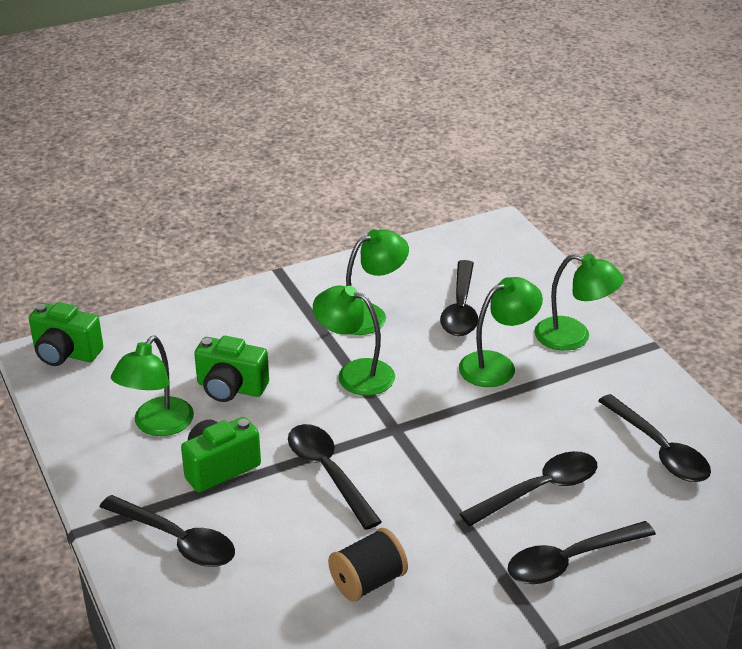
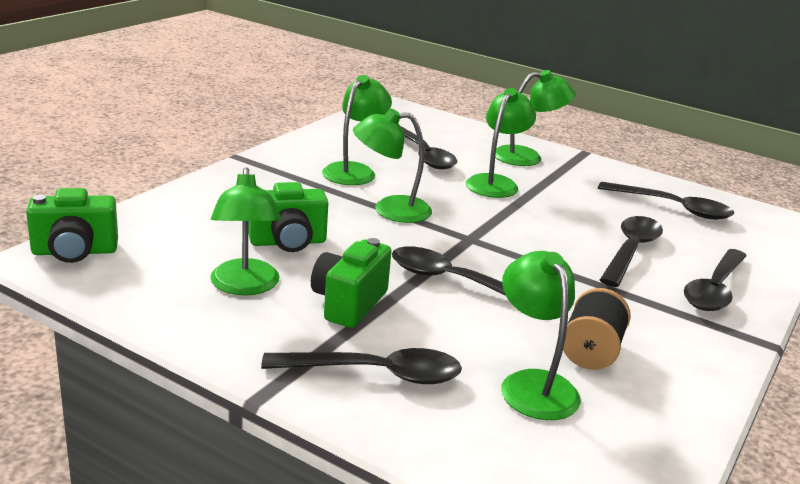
camera: 35 degrees left, 10 degrees down
none -> green lamp [501,251,581,420]

